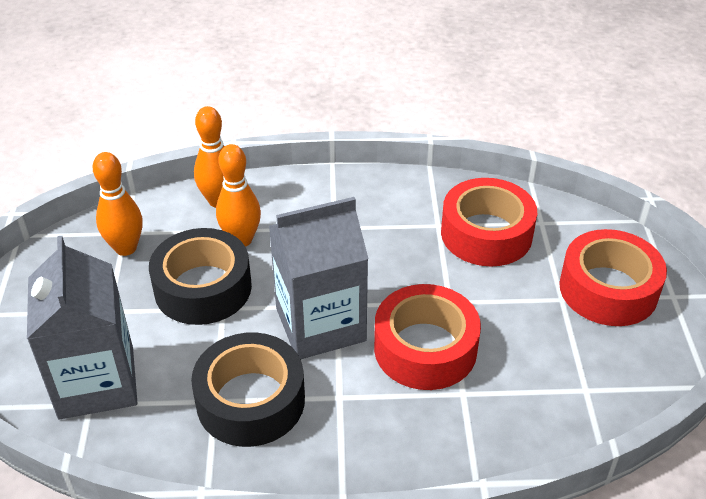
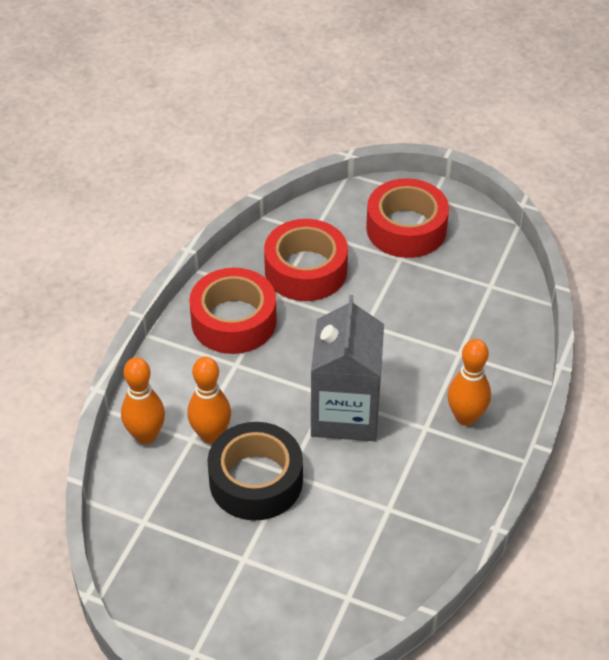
camera: 65 degrees left, 5 degrees up
grey carton [27,236,137,419] -> none
orange bowling pin [92,152,143,256] -> orange bowling pin moved to [447,339,491,426]
black tape [191,333,305,447] -> none
red tape [374,284,481,390] -> red tape moved to [189,268,277,354]

